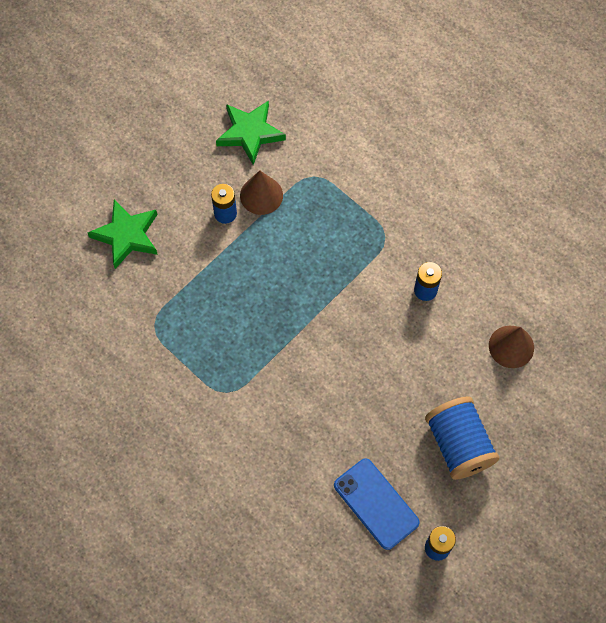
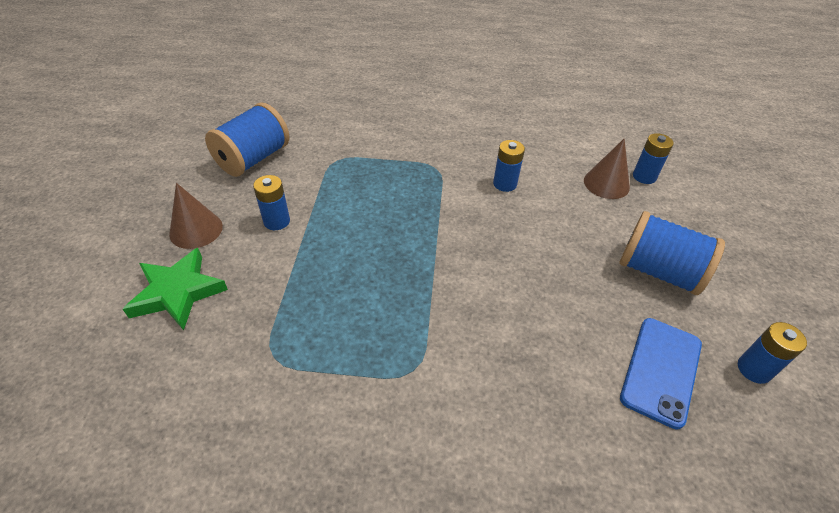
camera: 40 degrees left, 20 degrees down
green star [216,100,286,165] -> blue spool [205,102,289,177]
brown cone [240,170,283,215] -> brown cone moved to [169,183,223,249]
blue phone [334,458,420,550] -> blue phone turned 75 degrees counterclockwise [620,318,702,430]
none -> blue battery [633,133,674,184]

